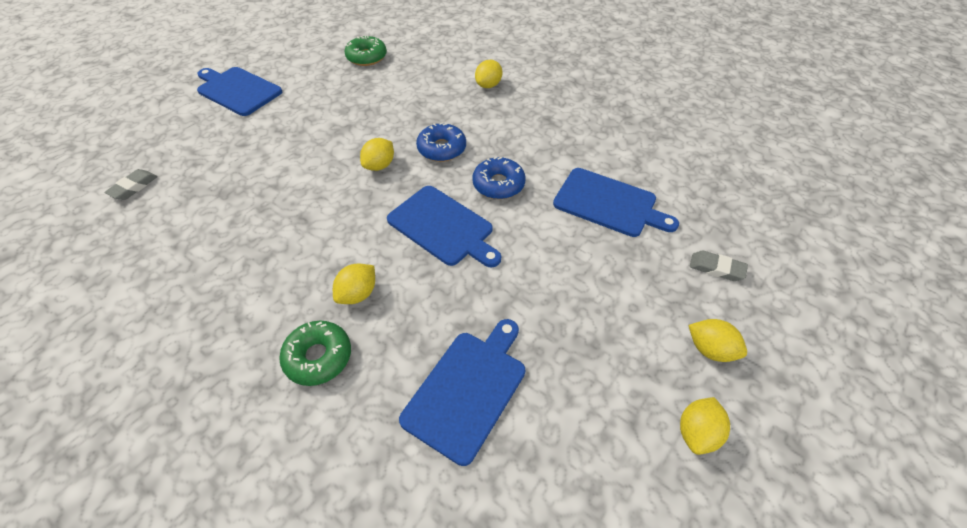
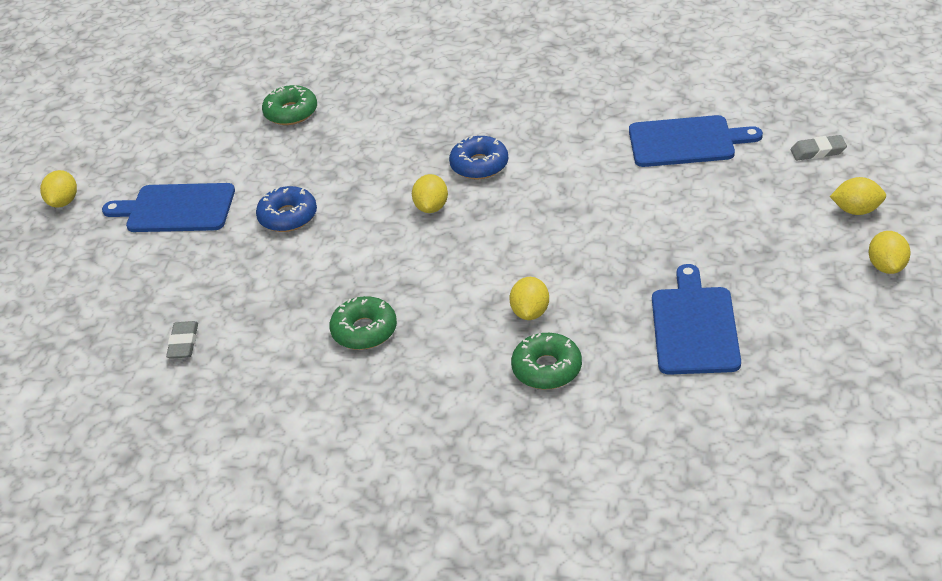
camera: 25 degrees left, 10 degrees down
blue cutting board [387,186,501,267] -> none
blue donut [472,157,526,199] -> blue donut moved to [256,186,317,232]
yellow lemon [475,60,502,88] -> yellow lemon moved to [40,170,77,208]
none -> green donut [329,296,397,350]

